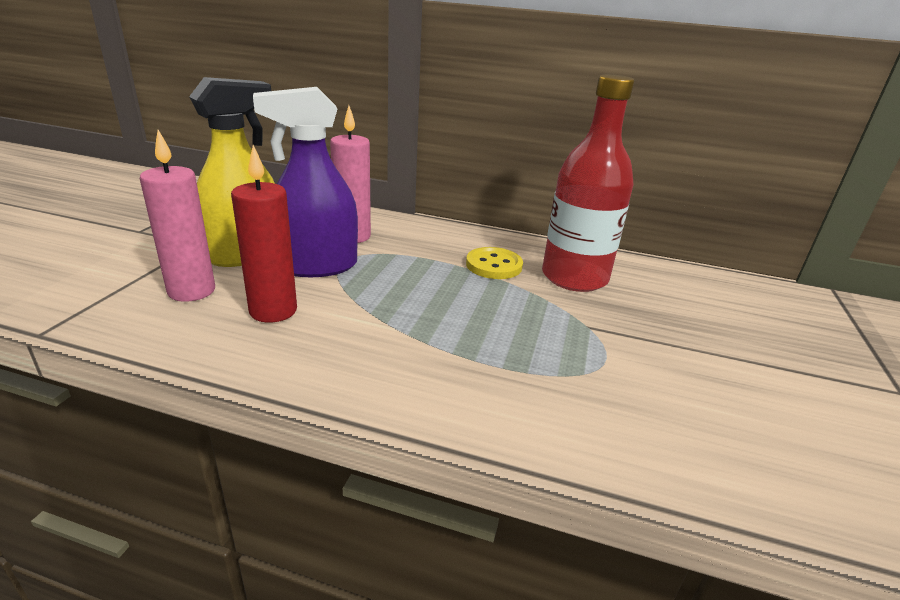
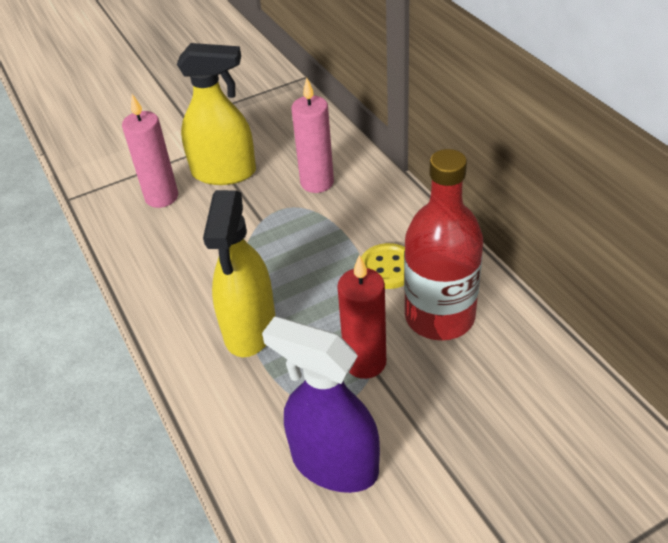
camera: 50 degrees right, 15 degrees up
red candle [231,145,297,323] -> red candle moved to [337,255,386,379]
purple spray bottle [253,87,358,277] -> purple spray bottle moved to [262,316,380,493]
none -> yellow spray bottle [203,190,276,357]

